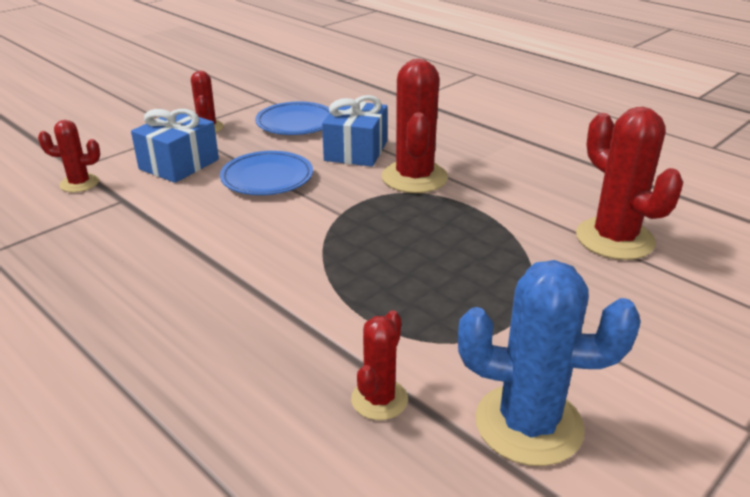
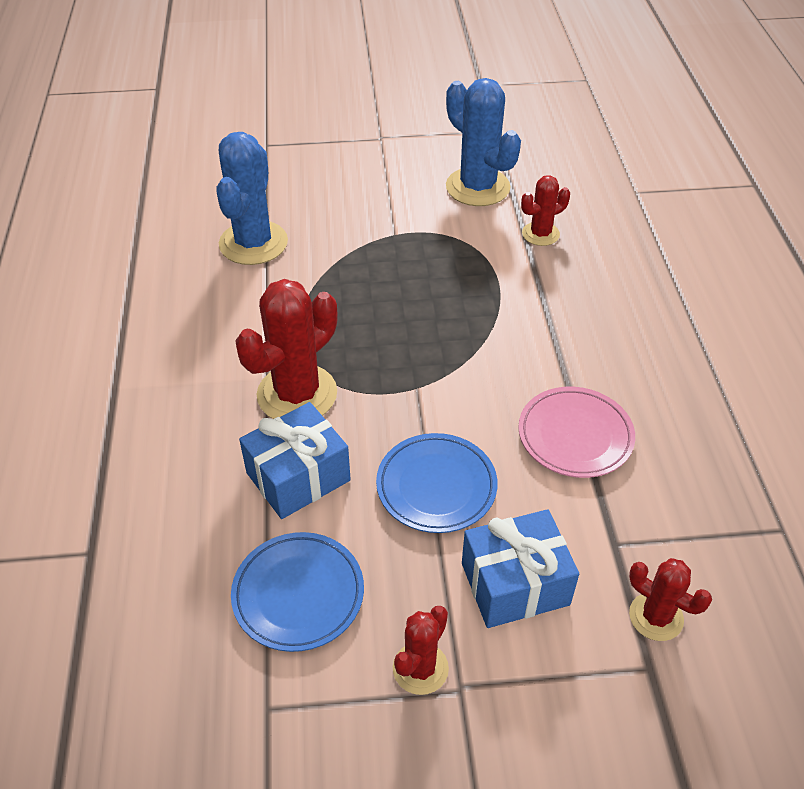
camera: 140 degrees left, 15 degrees up
red cactus [576,107,683,260] -> blue cactus [216,132,288,265]
none -> pink plate [518,387,635,478]

